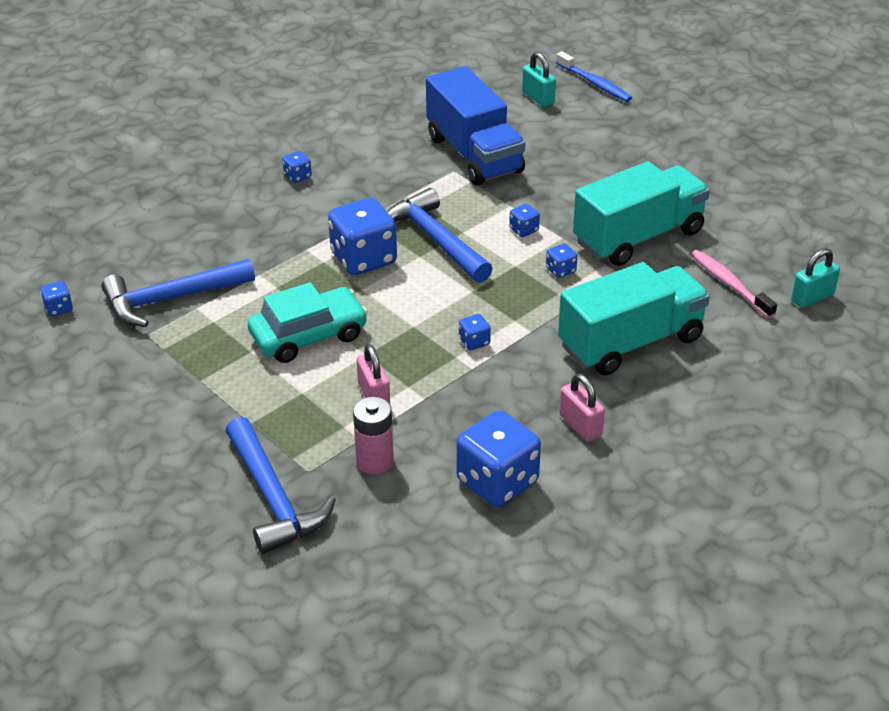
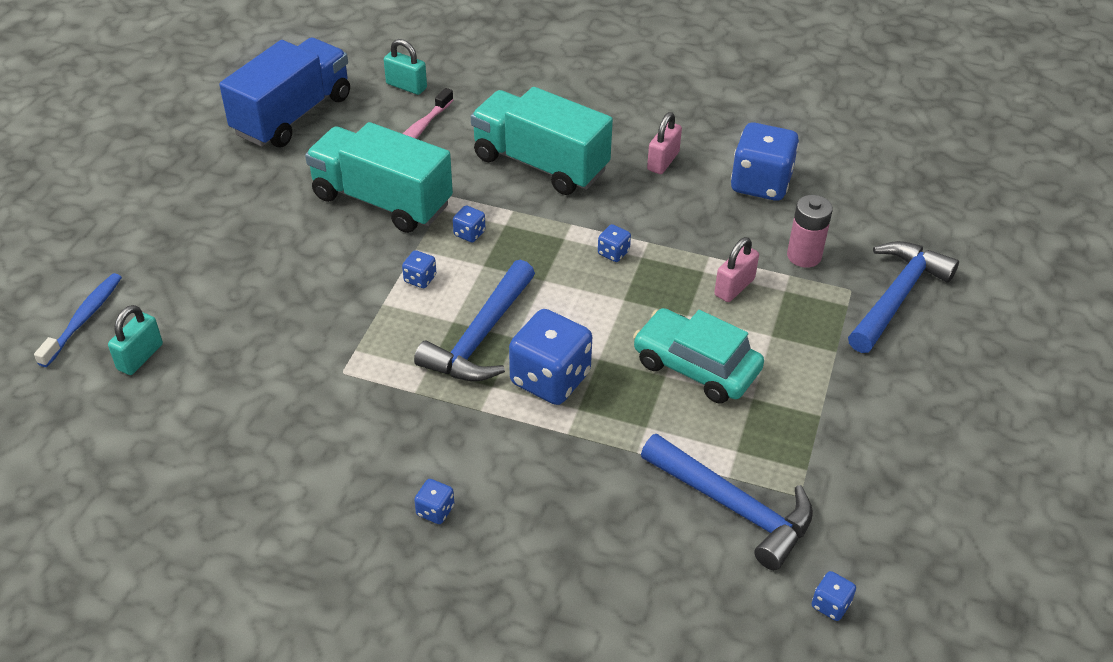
camera: 120 degrees left, 5 degrees up
blue truck [426,66,525,186] -> blue truck moved to [219,38,350,147]

